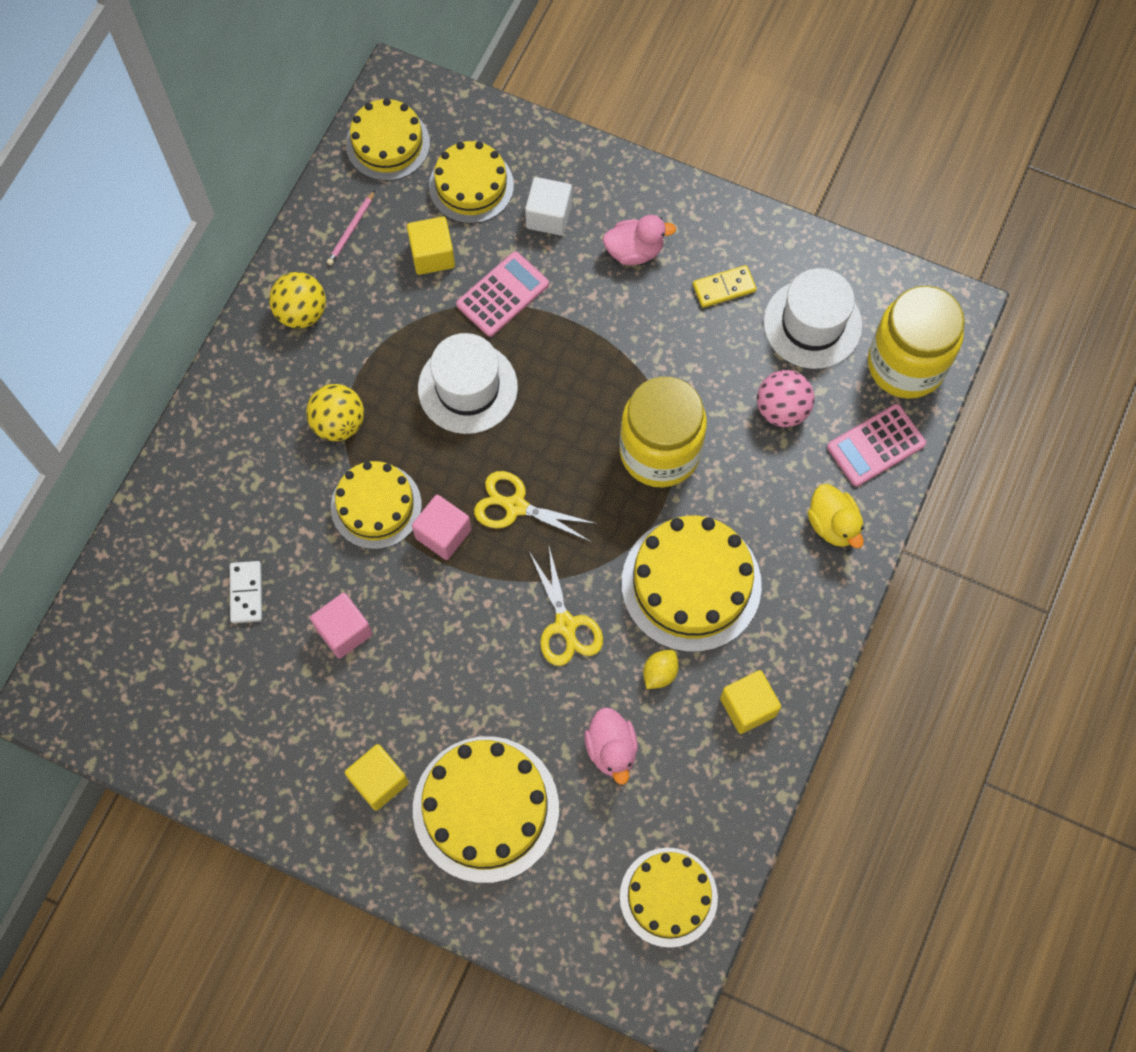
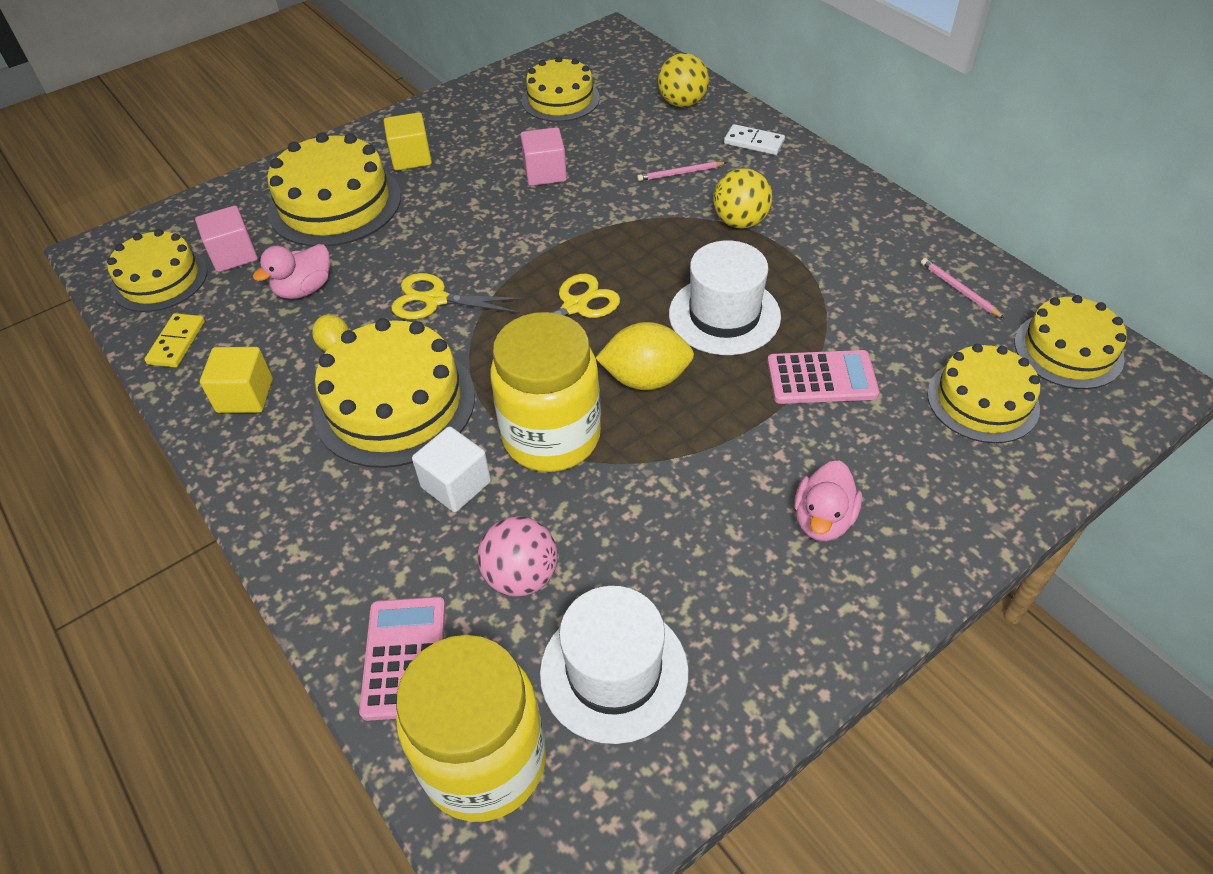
camera: 120 degrees right, 20 degrees down
white domino [230,561,262,623] -> white domino moved to [724,124,785,155]
yellow ball [269,272,326,328] -> yellow ball moved to [658,53,709,107]
yellow cake [331,461,422,549] -> yellow cake moved to [522,56,600,122]
yellow cube [407,216,455,275] -> none
pink cube [412,495,471,560] -> pink cube moved to [195,206,258,272]
pink calculator [456,251,549,337] -> pink calculator turned 75 degrees counterclockwise [767,350,880,404]
white cube [525,177,572,236] -> white cube moved to [412,426,491,512]
pink duck [584,708,638,785] -> pink duck turned 60 degrees counterclockwise [253,244,330,299]
yellow domino [693,265,756,308] -> yellow domino moved to [145,313,205,367]
yellow duck [807,484,864,548] -> none
none -> yellow lemon [596,322,694,390]
none -> pink pencil [637,161,727,181]

